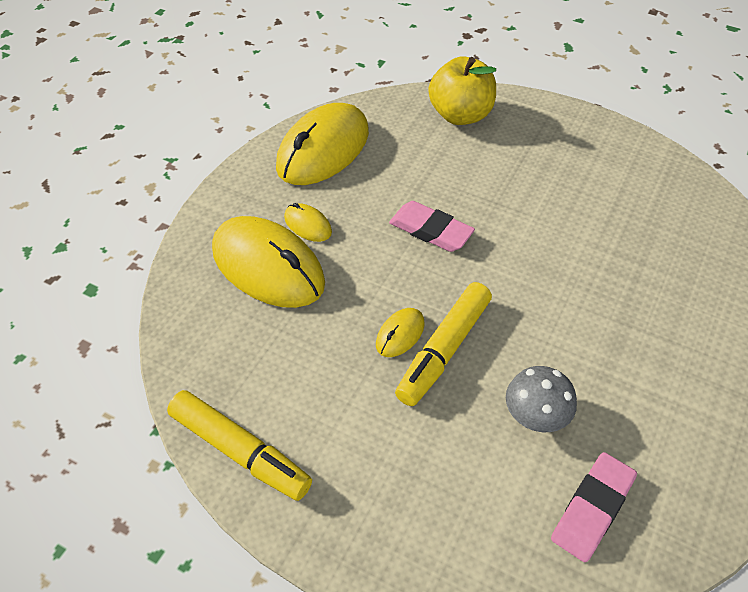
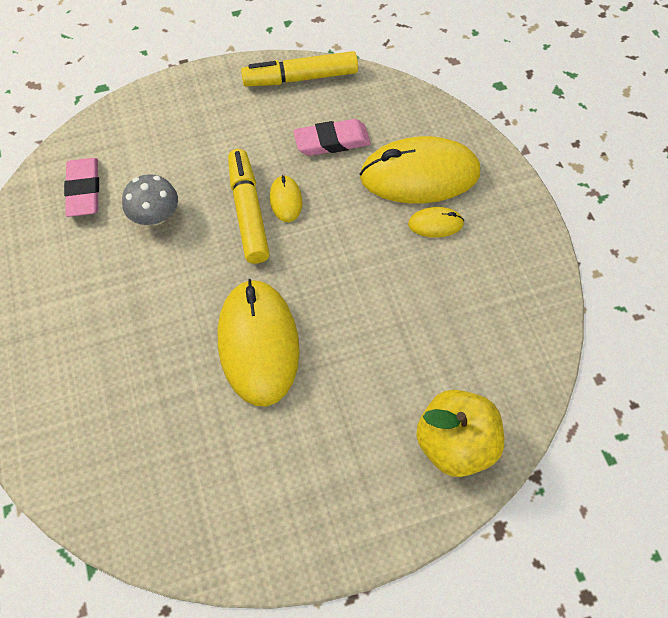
camera: 135 degrees right, 10 degrees up
yellow mouse [276,103,369,185] -> yellow mouse moved to [218,279,300,407]
pink eraser [389,201,475,252] -> pink eraser moved to [293,119,371,156]

